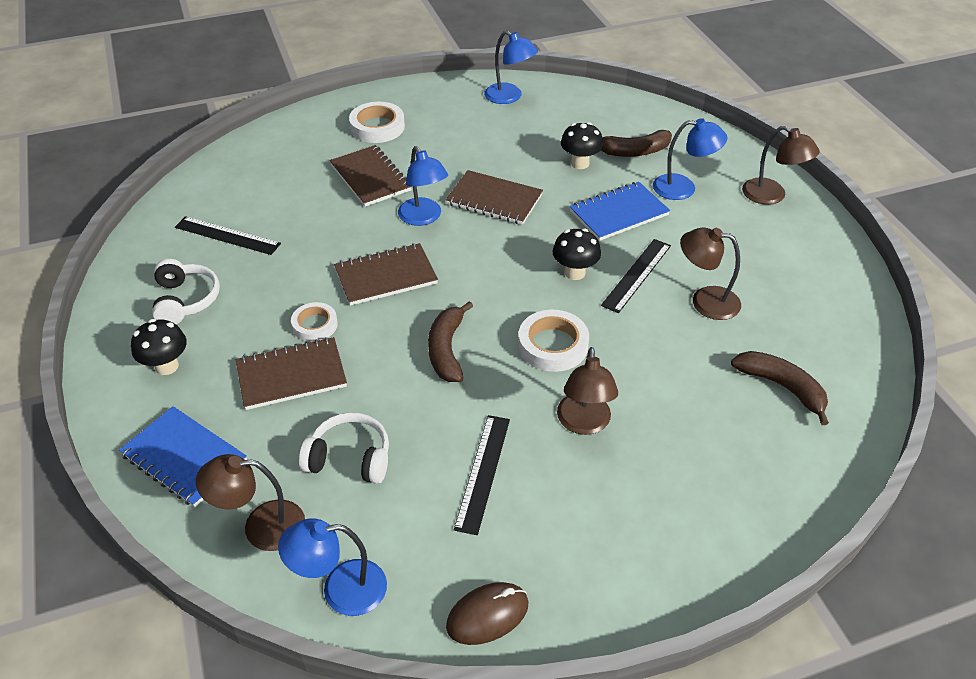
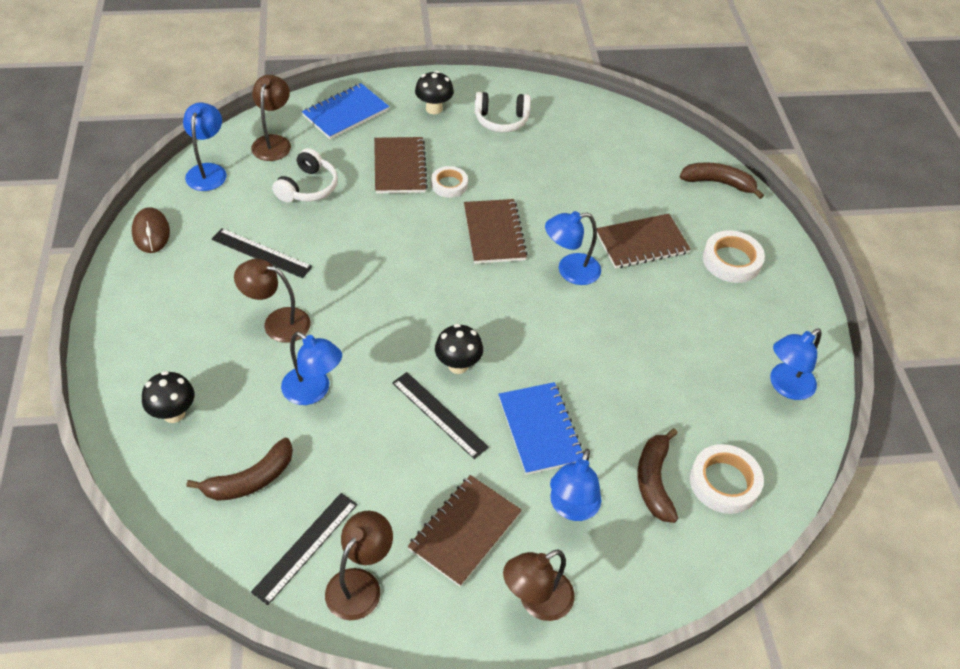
camera: 100 degrees right, 5 degrees up
black ruler [175,216,281,255] -> black ruler moved to [251,493,358,605]
brown banana [428,301,473,382] -> brown banana moved to [680,162,764,199]
brown notebook [446,170,543,225] -> brown notebook moved to [408,475,522,587]
white tape [518,310,589,372] -> white tape moved to [690,444,764,514]
black mushroom [561,122,603,169] -> black mushroom moved to [142,371,194,423]
brown lamp [680,227,741,320] -> brown lamp moved to [325,511,393,620]
none -> blue lamp [281,332,342,405]

